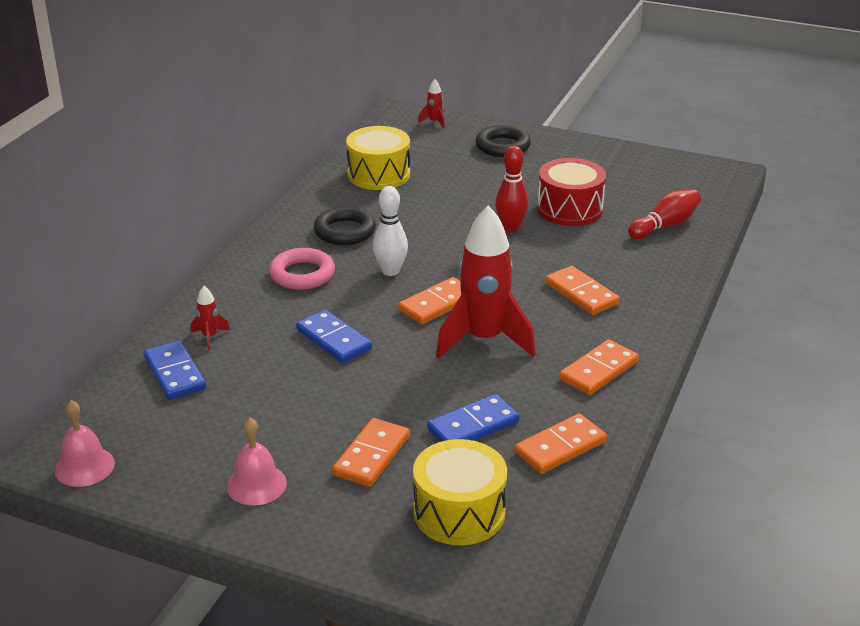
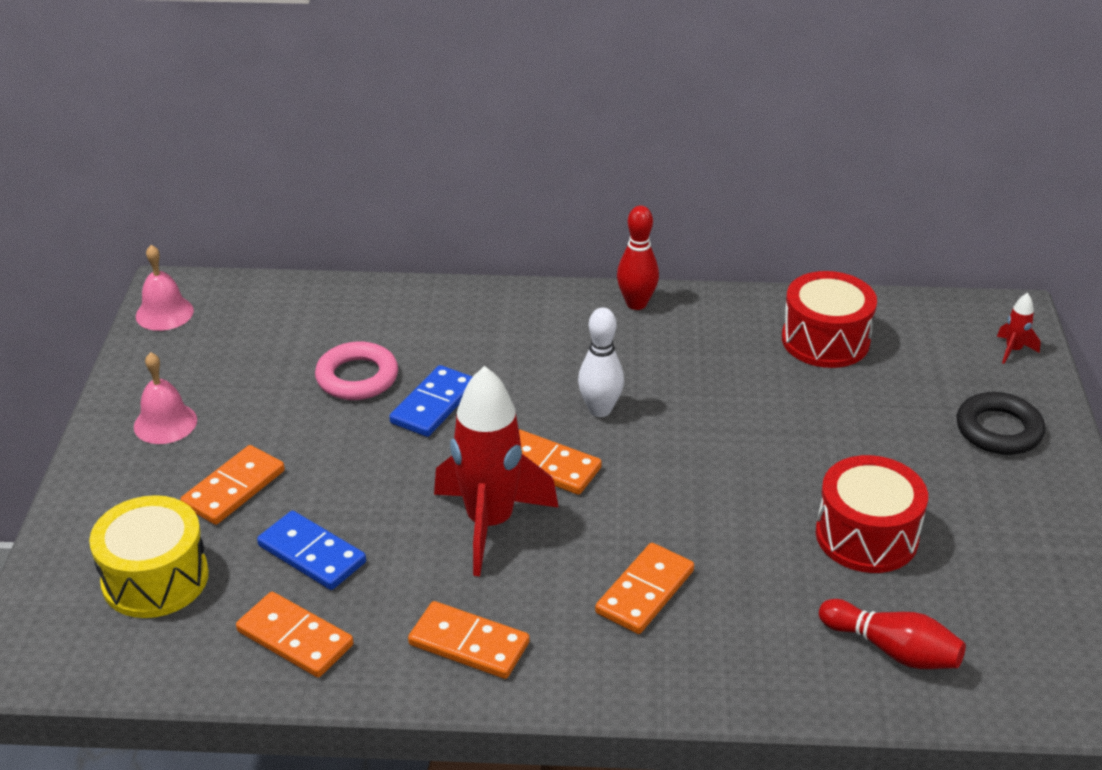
camera: 70 degrees right, 5 degrees up
blue domino [143,340,206,400] -> none
red rocket [191,286,230,350] -> none
pink ring [269,248,335,290] -> pink ring moved to [315,341,398,400]
black ring [314,207,376,245] -> none
orange domino [332,418,410,487] -> orange domino turned 60 degrees counterclockwise [180,445,285,525]
yellow drum [346,126,410,190] -> red drum [782,271,877,368]
red bowling pin [495,146,529,232] -> red bowling pin moved to [617,206,659,310]

